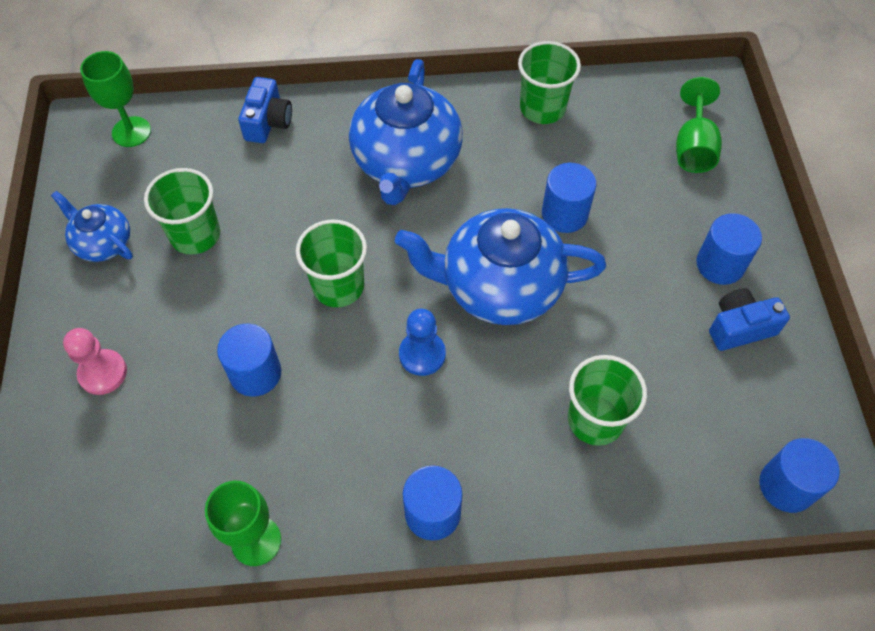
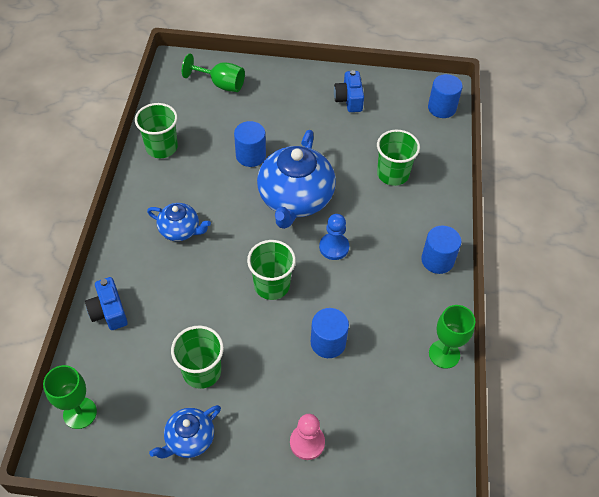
camera: 80 degrees left, 5 degrees down
blue camera [238,77,292,143] -> blue camera turned 135 degrees counterclockwise [85,277,128,330]
blue teapot [349,59,463,205] -> blue teapot [147,203,211,241], size x0.52
blue cylinder [696,213,762,285] -> none

